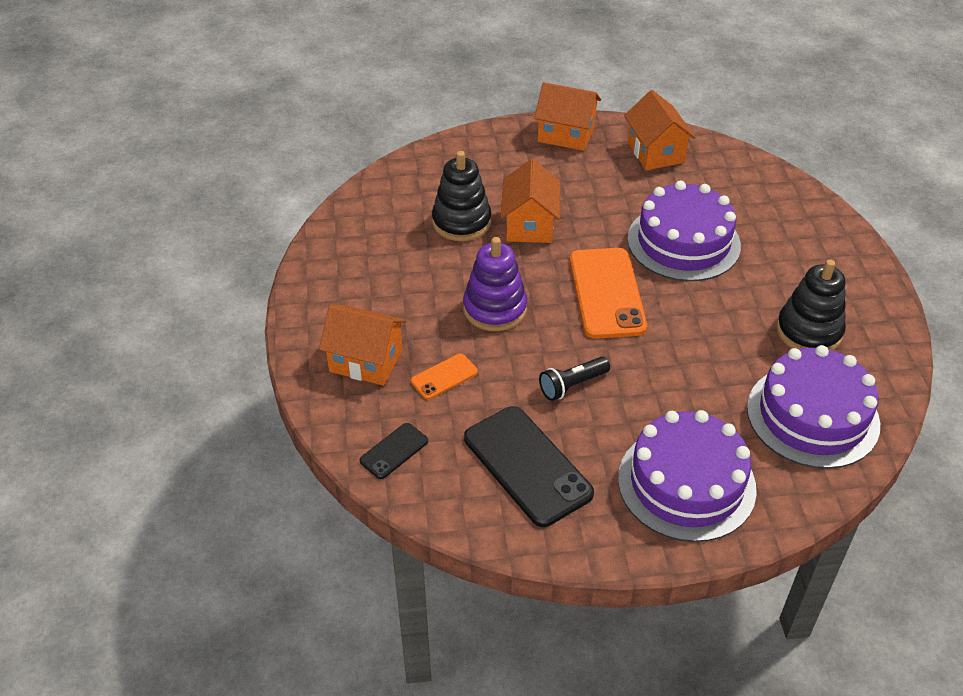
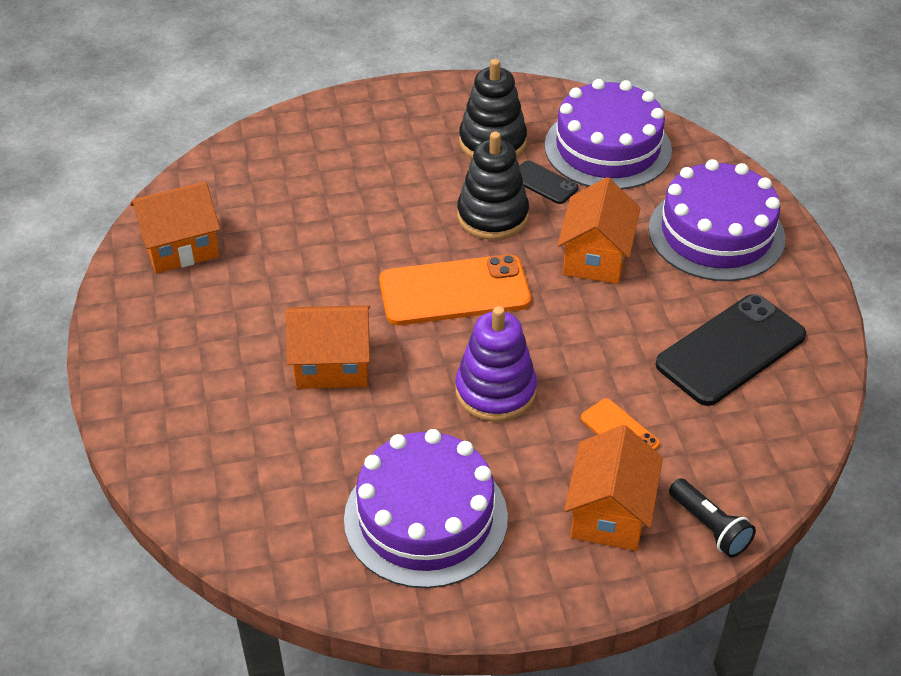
camera: 95 degrees left, 0 degrees up
black phone [359,423,428,479] -> black phone moved to [519,160,578,204]
black stacking toy [432,151,491,241] -> black stacking toy moved to [457,132,529,240]
orange house [534,82,601,151] -> orange house moved to [557,177,640,284]
black flashlight [539,357,610,401] -> black flashlight moved to [669,478,756,558]
purple cake [627,181,741,281] -> purple cake moved to [344,429,508,588]

